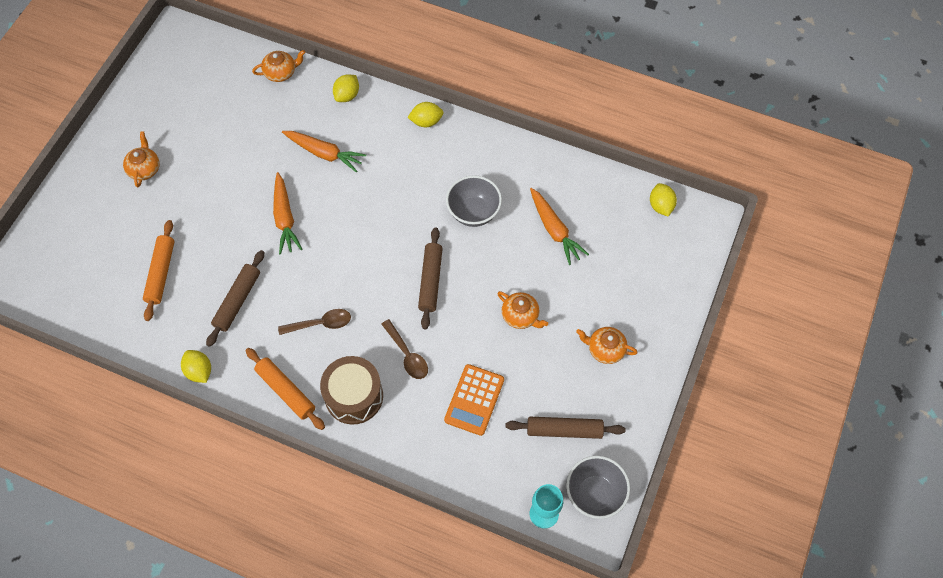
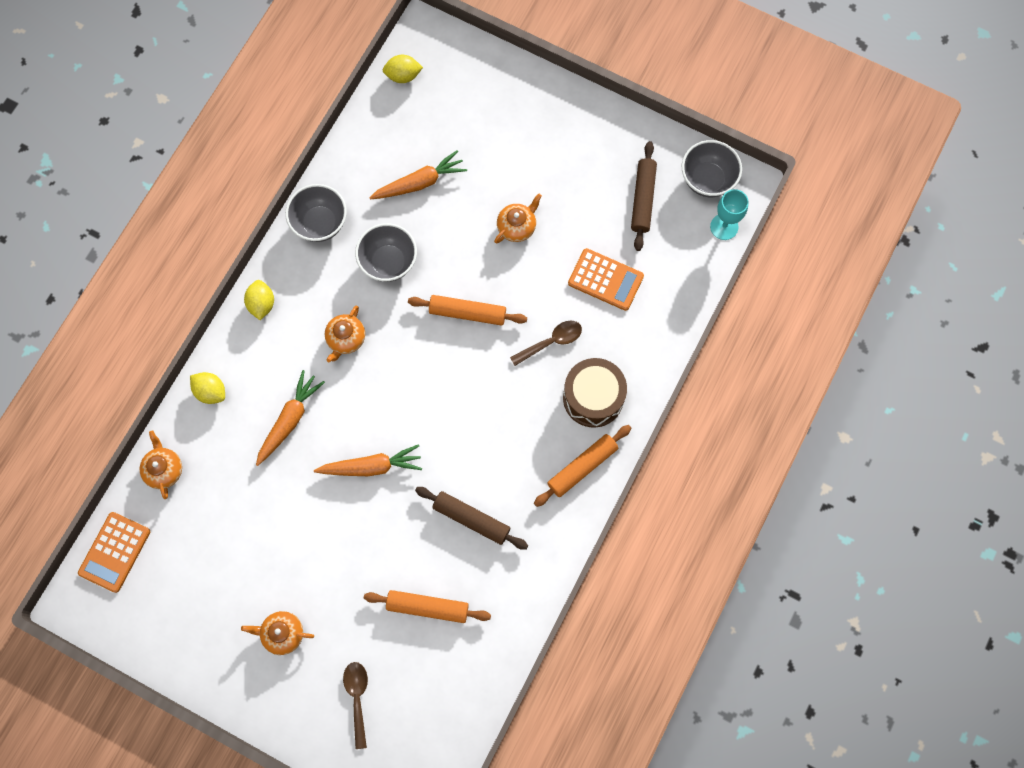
camera: 85 degrees left, 10 degrees up
yellow lemon [181,350,211,383] -> none
brown spoon [278,309,351,335] -> brown spoon moved to [343,662,368,749]
brown rolling pin [418,227,443,329] -> orange rolling pin [408,295,527,326]
orange teapot [576,327,638,364] -> orange teapot moved to [325,306,365,362]
none -> orange calculator [78,512,150,593]
none -> grey bowl [285,184,347,242]

